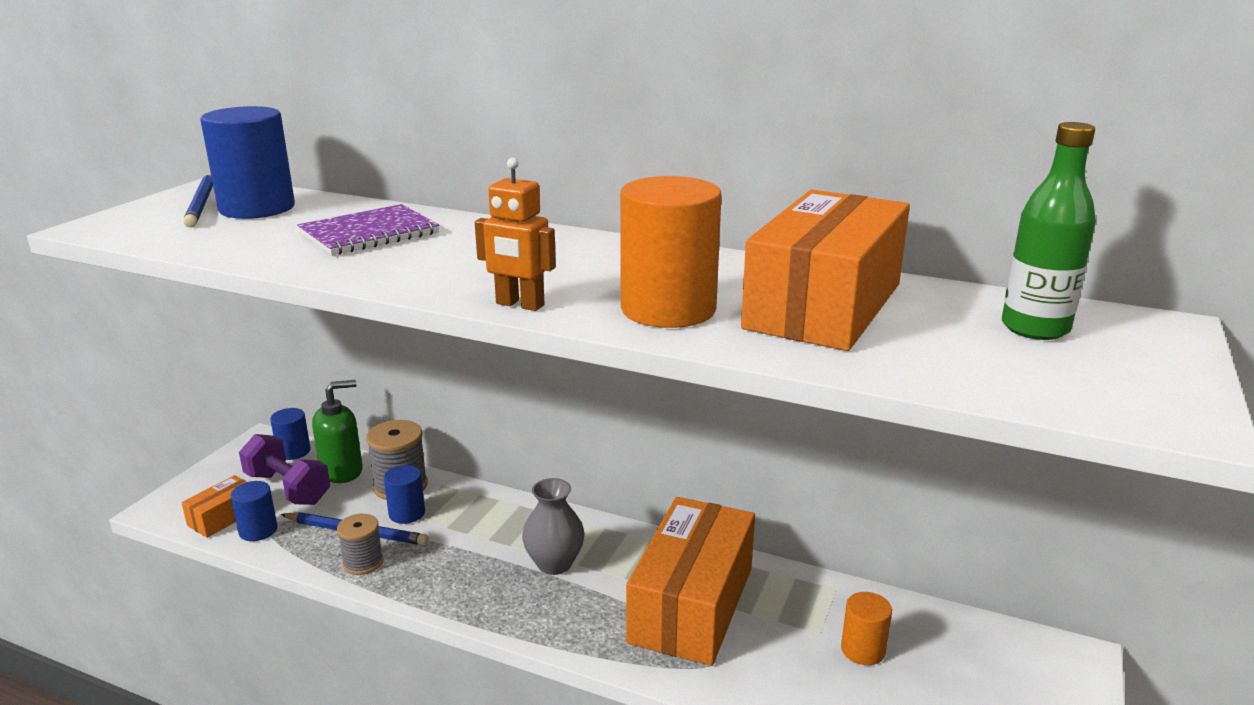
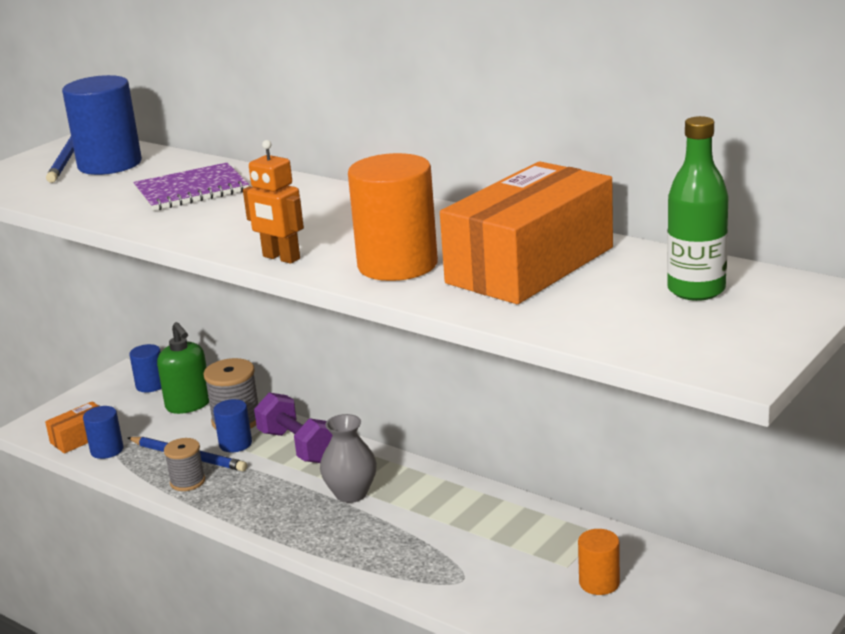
camera: 15 degrees right, 0 degrees up
purple dumbbell [239,434,330,505] -> purple dumbbell moved to [254,392,333,463]
green soap dispenser [312,380,363,483] -> green soap dispenser turned 75 degrees clockwise [157,322,209,414]
orange box [626,497,755,666] -> none

